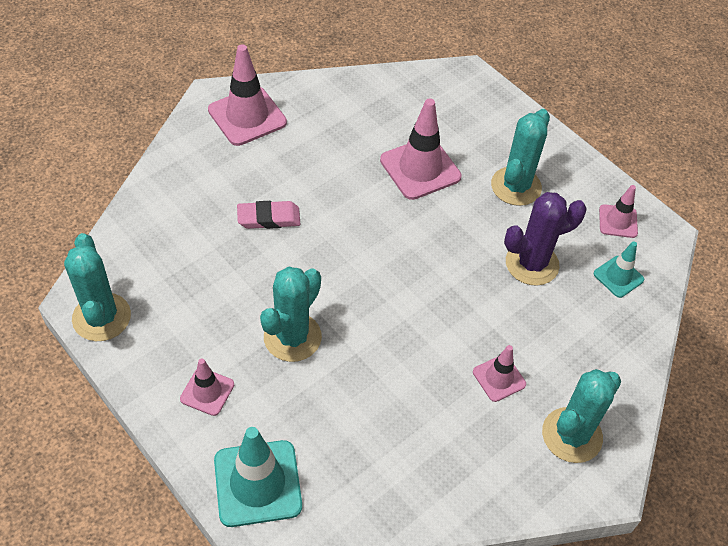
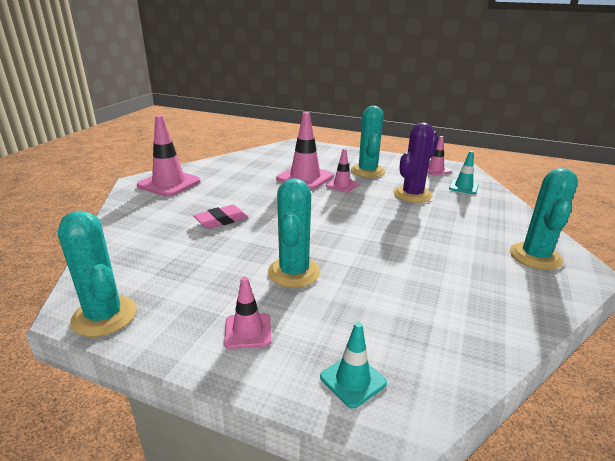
camera: 25 degrees left, 25 degrees down
turquoise traffic cone [214,427,302,527] -> turquoise traffic cone [320,322,387,409], size x0.56
pink traffic cone [473,345,526,402] -> pink traffic cone moved to [326,149,359,193]

